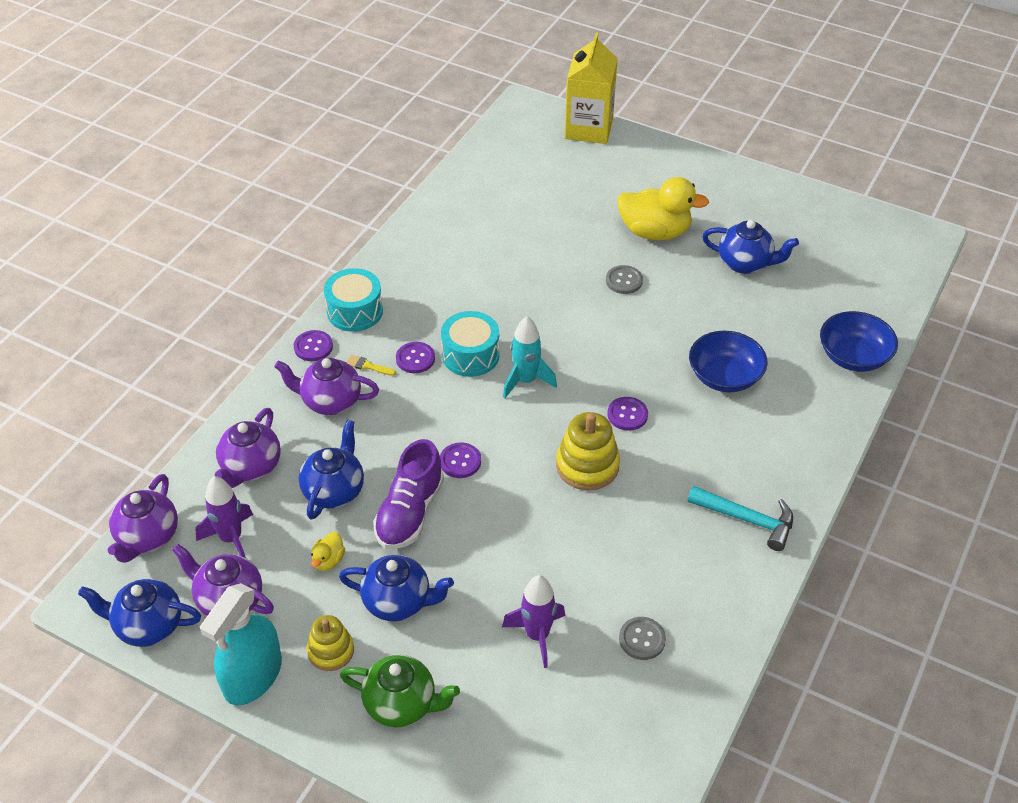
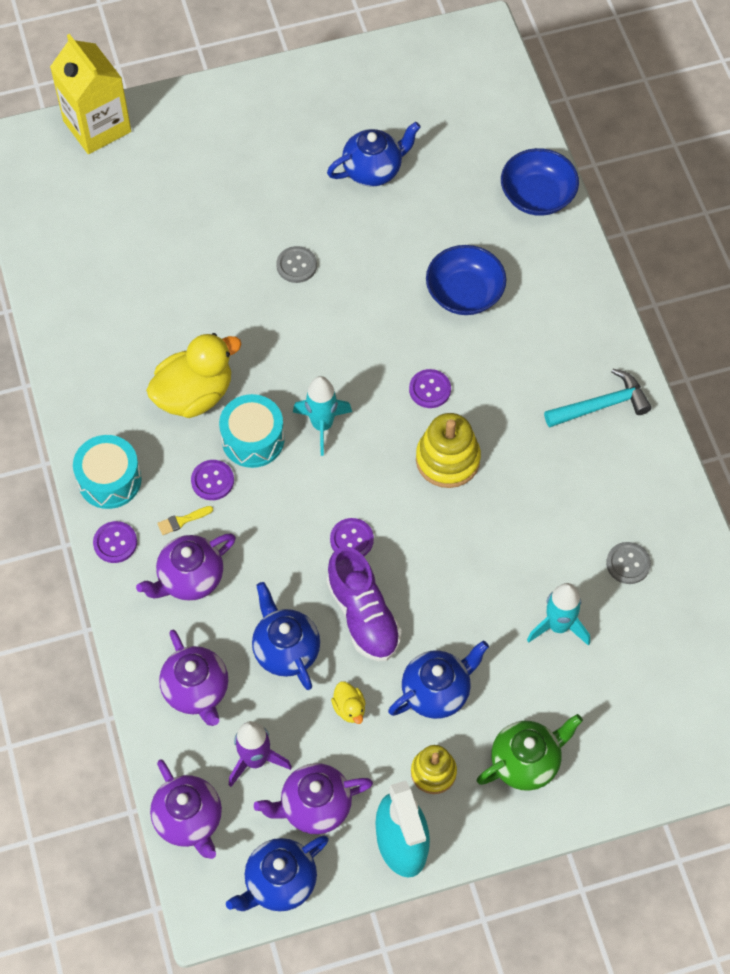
camera: 45 degrees left, 15 degrees up
purple rocket [502,575,565,668] -> turquoise rocket [527,583,590,646]
yellow duck [617,177,709,240] -> yellow duck moved to [146,333,242,418]

